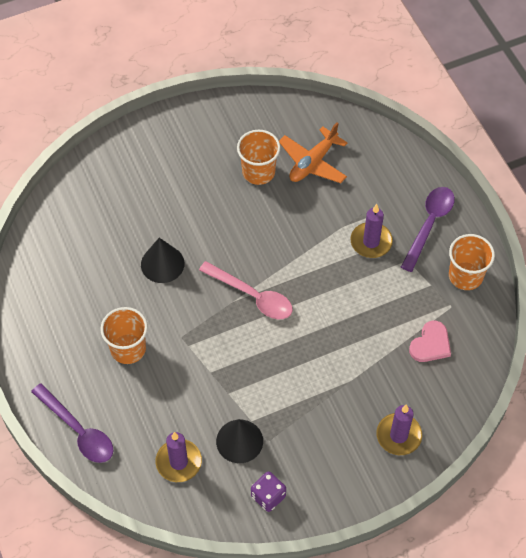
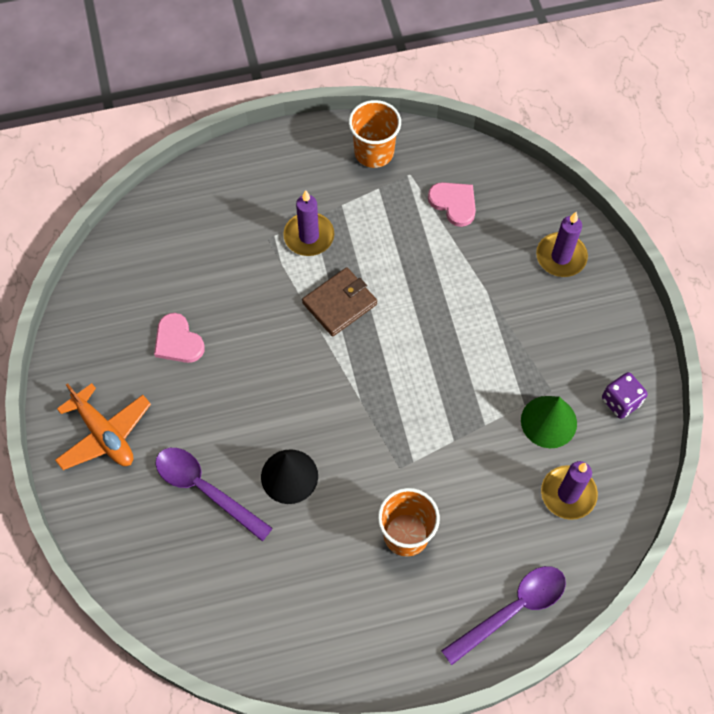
camera: 80 degrees left, 5 degrees up
pink spoon [199,261,293,319] -> none
black cone [216,419,263,463] -> green cone [521,396,577,448]
orange cup [237,130,280,185] -> pink heart [154,313,205,363]
orange plane [279,122,347,183] -> orange plane moved to [55,383,151,470]
purple spoon [401,187,455,272] -> purple spoon moved to [156,448,273,541]
none -> brown wallet [302,267,377,336]

